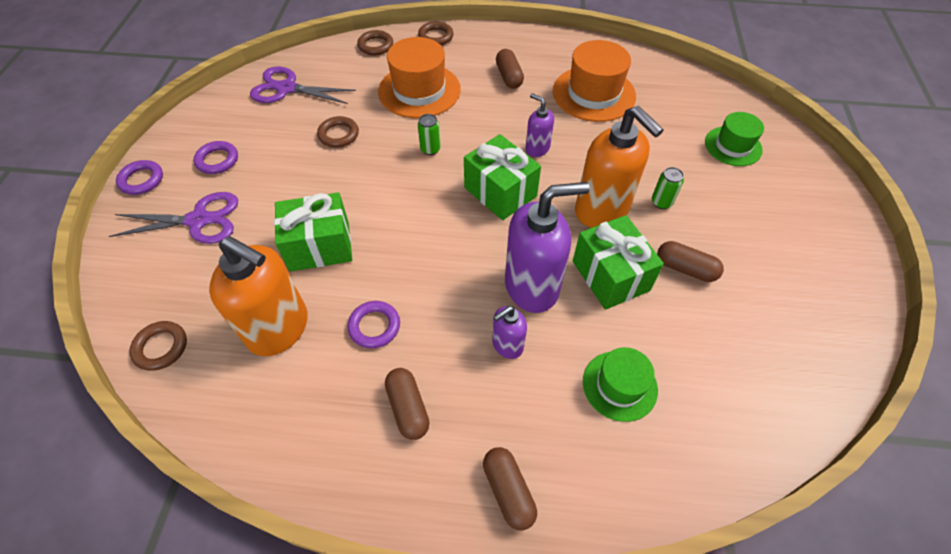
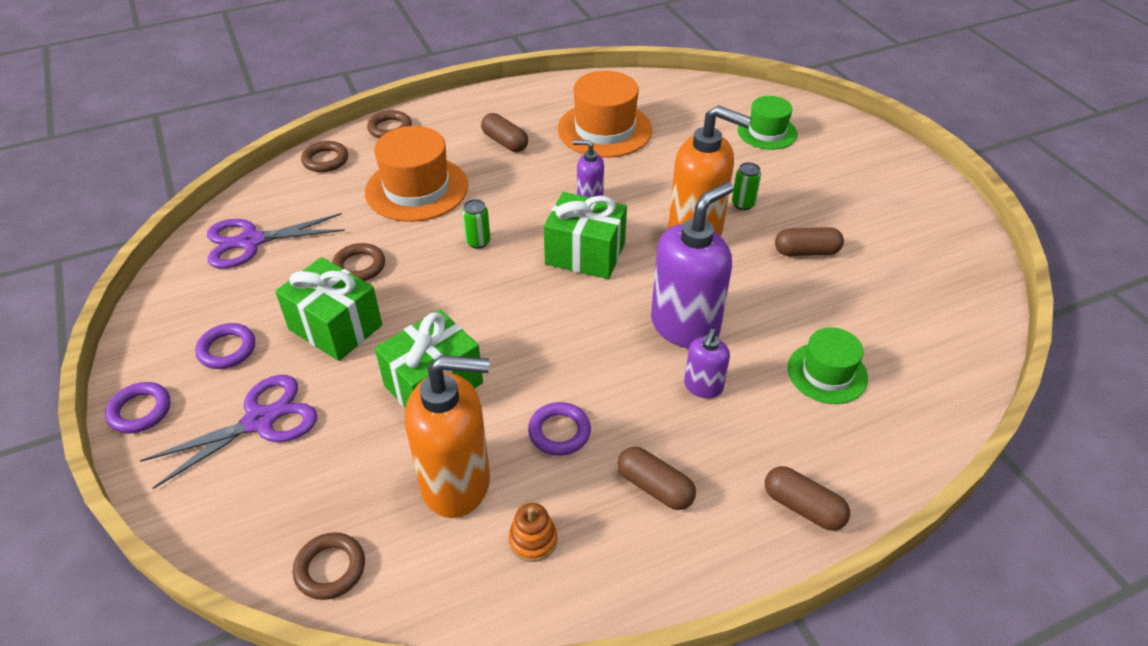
camera: 30 degrees left, 10 degrees down
green gift [573,215,664,310] -> green gift moved to [275,257,382,361]
none -> orange stacking toy [509,503,557,562]

